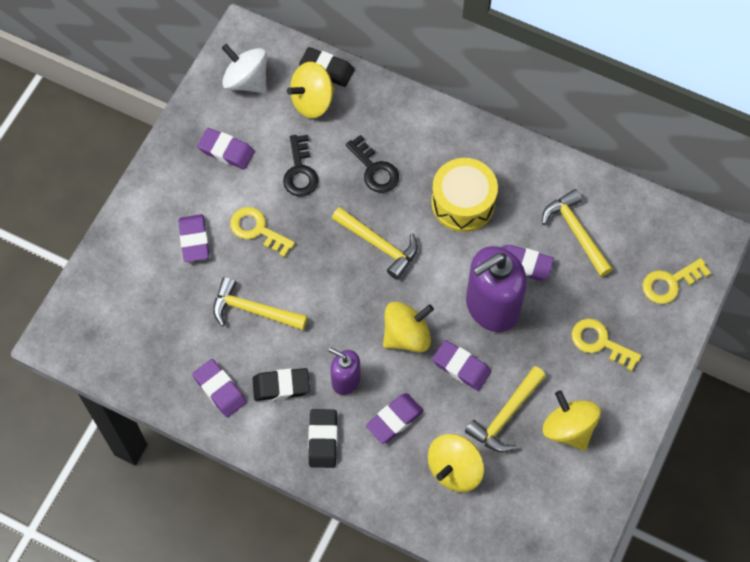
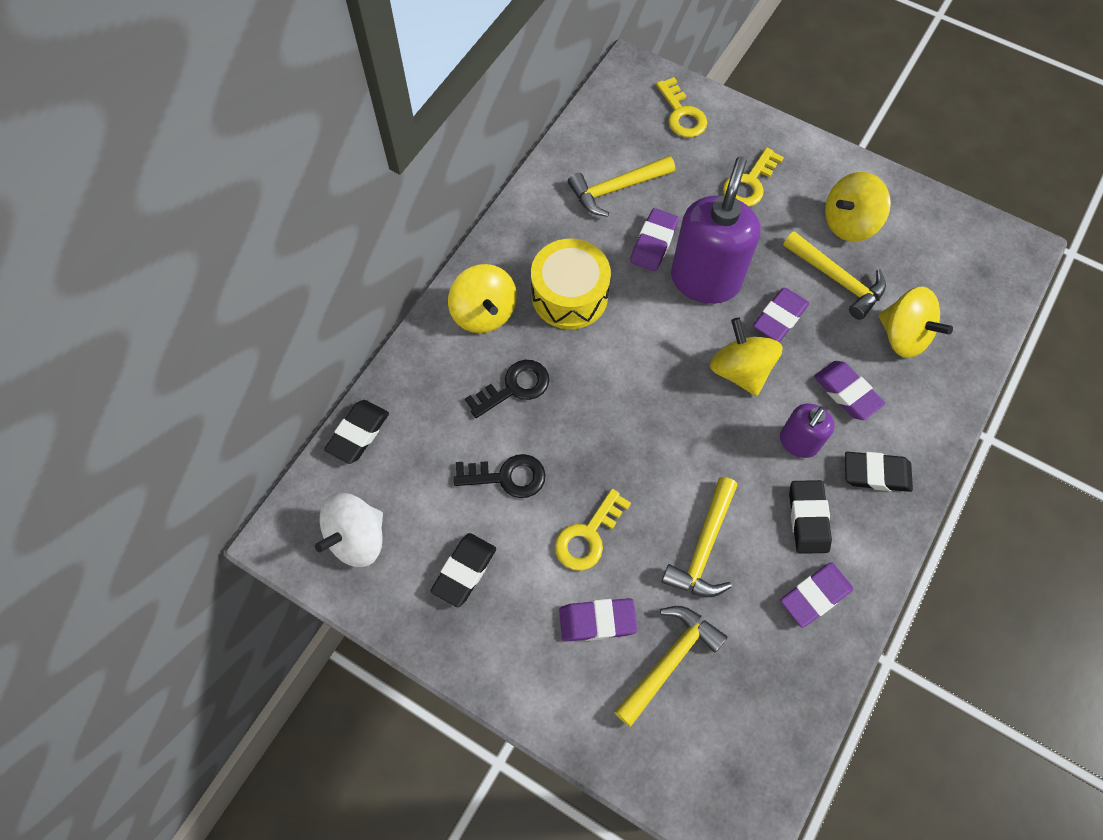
camera: 85 degrees left, 0 degrees up
purple eraser [197,128,255,170] -> black eraser [431,533,496,608]
yellow spinning top [287,62,335,118] -> yellow spinning top moved to [448,264,517,333]
yellow hammer [332,207,418,280] -> yellow hammer moved to [614,606,728,727]
purple soap dispenser [466,246,527,332] -> purple soap dispenser turned 135 degrees counterclockwise [671,156,761,304]

